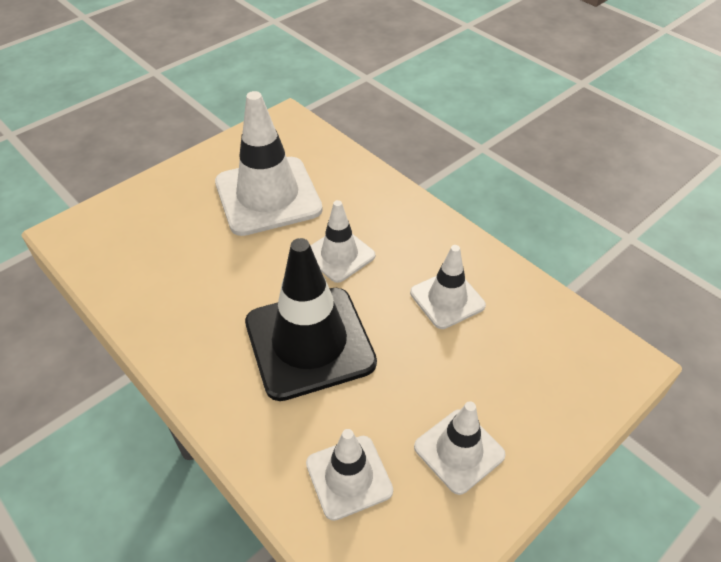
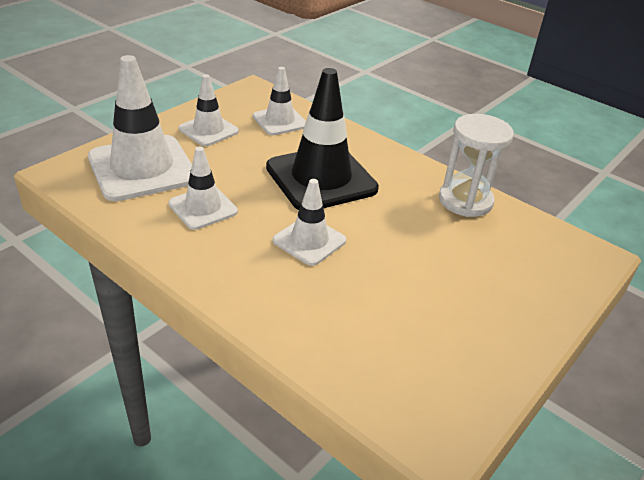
camera: 170 degrees right, 10 degrees down
white traffic cone [215,91,323,236] -> white traffic cone moved to [88,55,192,201]
none -> white hourglass [439,114,514,217]

